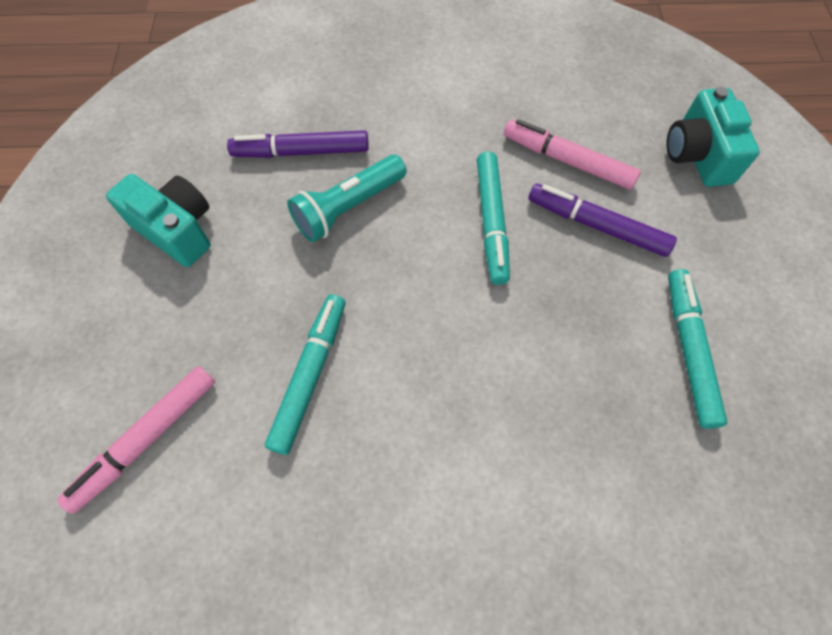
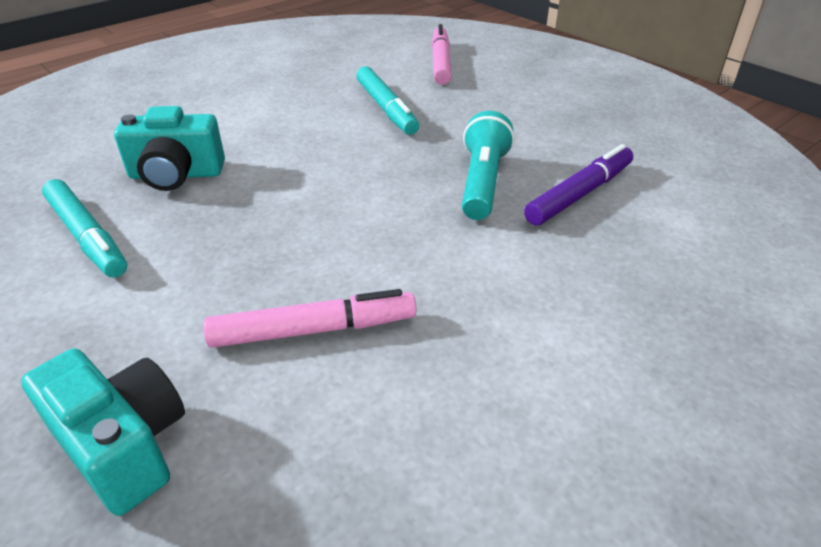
camera: 140 degrees right, 25 degrees down
turquoise camera [106,174,211,267] -> turquoise camera moved to [114,106,225,191]
turquoise marker [477,151,510,285] -> none
purple marker [528,184,677,257] -> none

